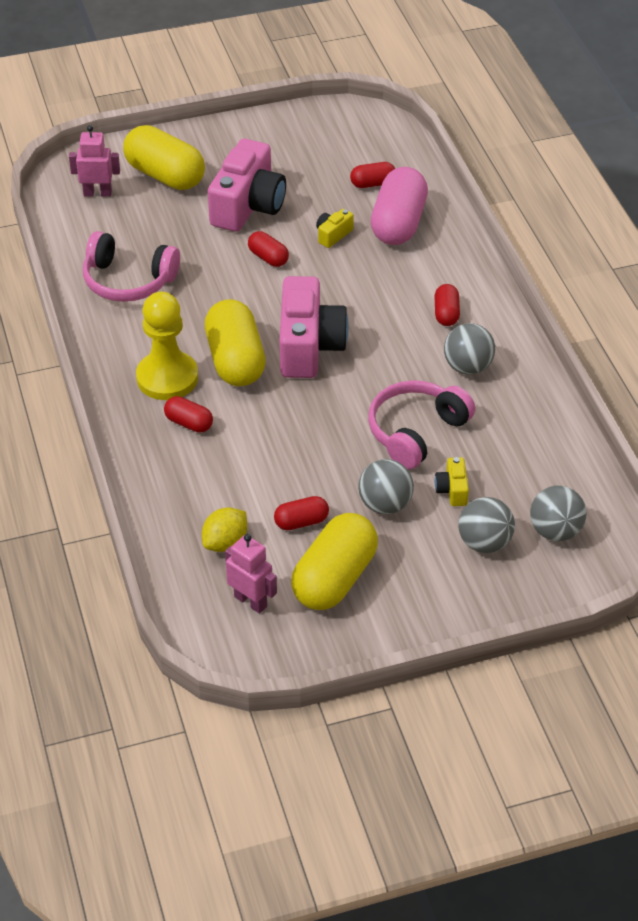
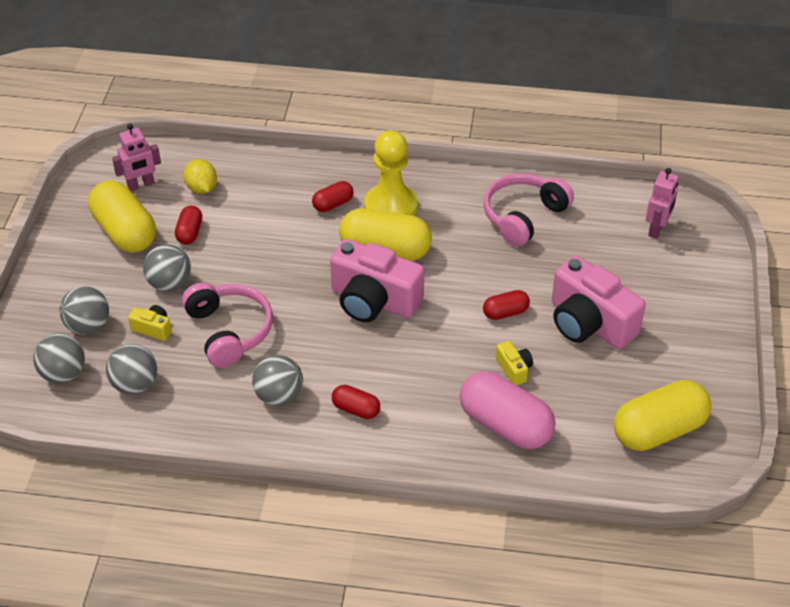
camera: 115 degrees right, 0 degrees up
yellow capsule [123,125,205,190] -> yellow capsule moved to [613,380,712,451]
red capsule [350,162,395,188] -> none
none -> grey ball [106,344,157,394]

